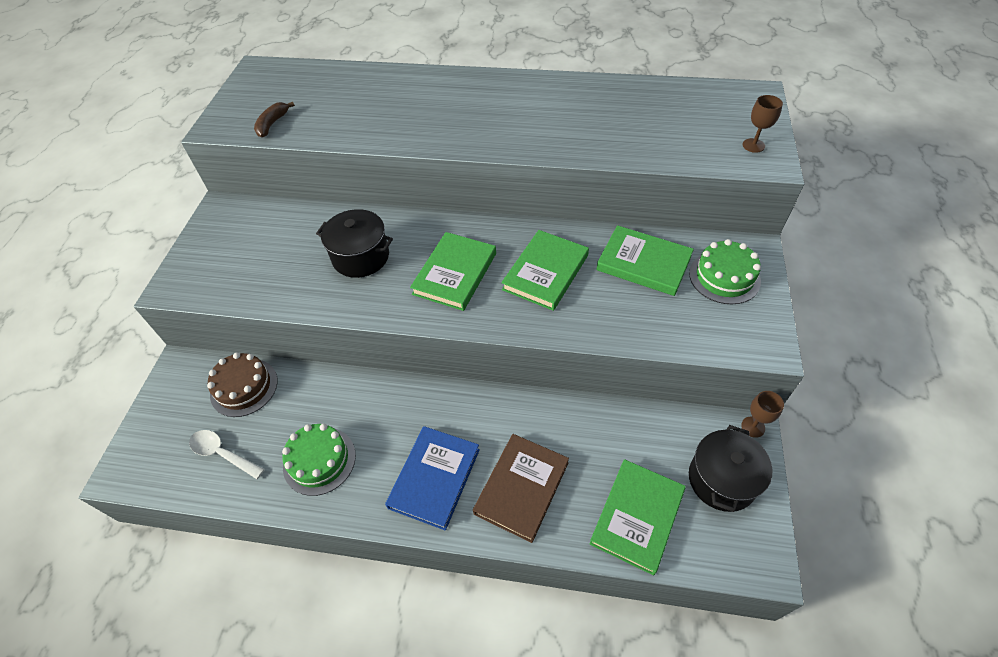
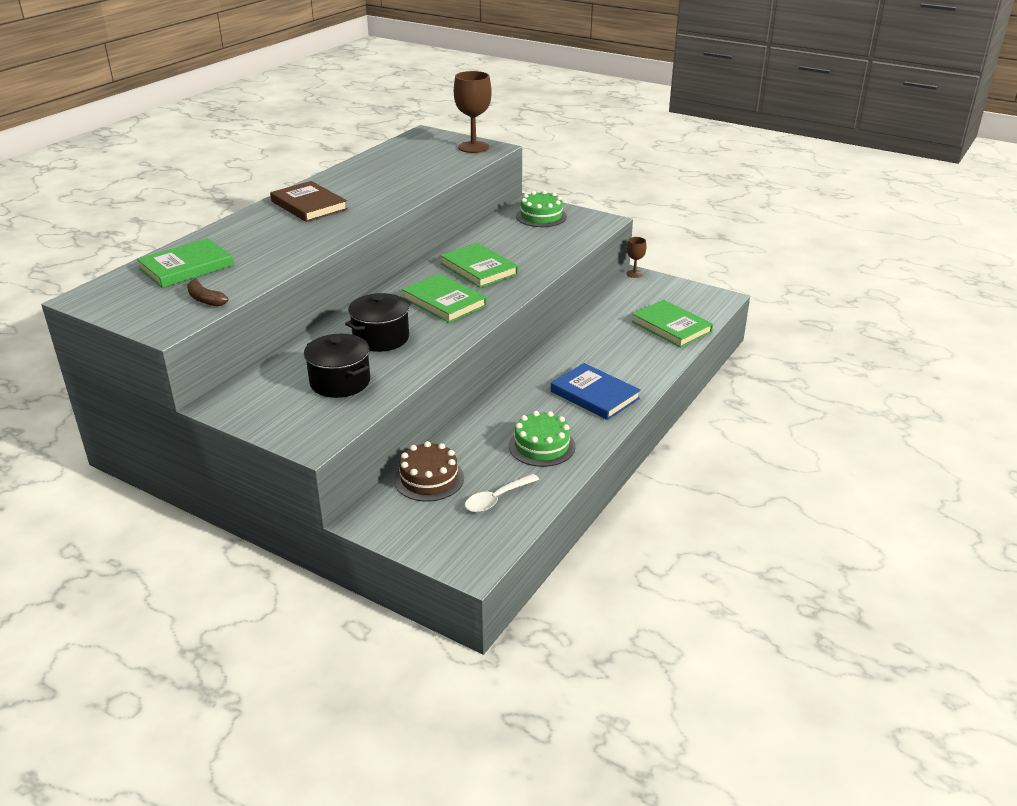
camera: 70 degrees left, 20 degrees down
brown book [473,434,569,543] -> brown book moved to [270,181,348,222]
green book [596,225,694,296] -> green book moved to [137,238,234,288]
black pot [689,425,772,512] -> black pot moved to [304,334,370,398]
brown goblet [743,95,783,153] -> brown goblet [454,71,492,153], size x1.96

